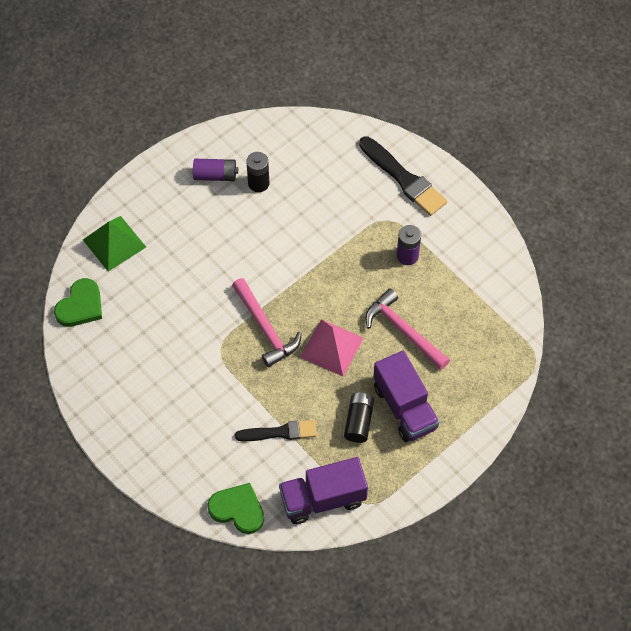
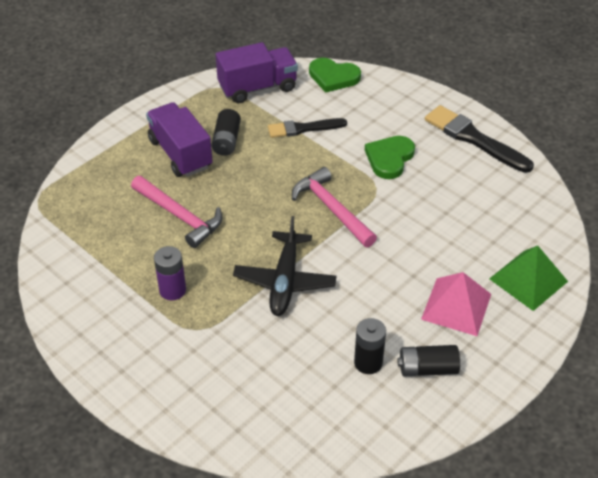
camera: 175 degrees right, 15 degrees down
green heart [54,278,102,327] -> green heart moved to [365,136,415,179]
purple battery [193,159,238,181] -> black battery [397,345,460,377]
pink pyramid [300,319,364,376] -> pink pyramid moved to [421,272,491,336]
black brush [359,136,447,216] -> black brush moved to [425,105,534,173]
none -> black plane [233,216,337,316]

